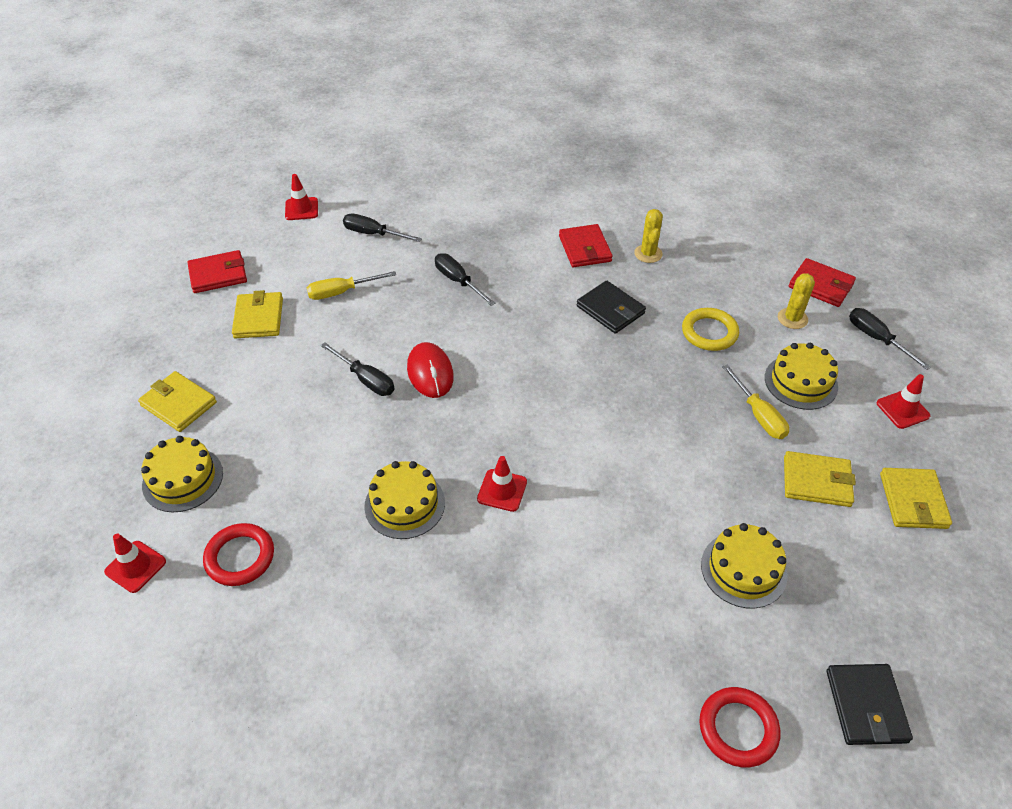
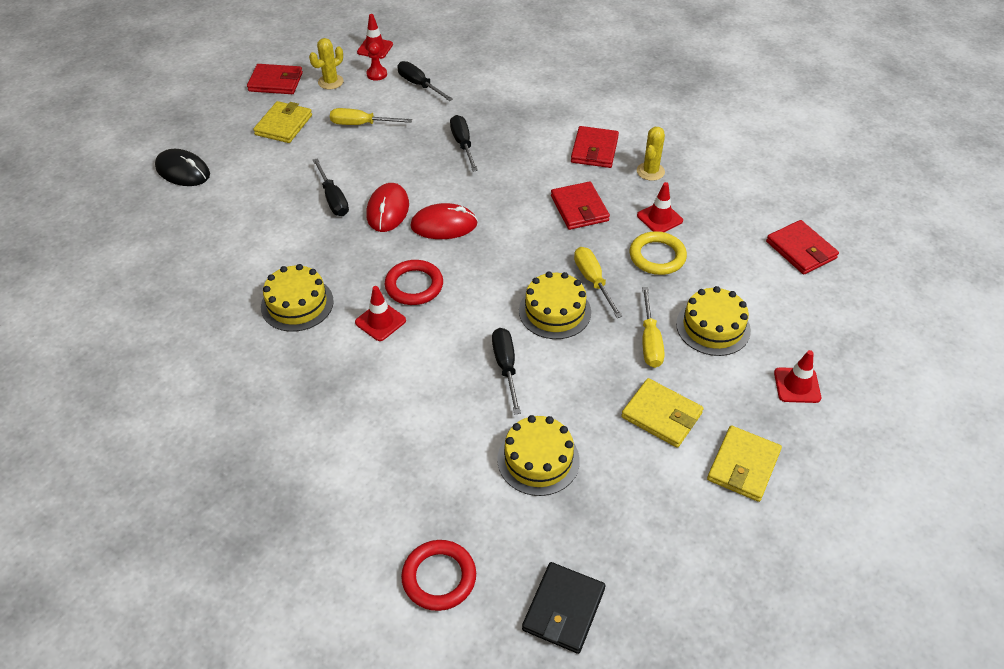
camera: 25 degrees right, 0 degrees up
red traffic cone [104,534,166,593] -> red traffic cone moved to [637,182,683,232]
yellow wallet [138,371,217,432] -> black mouse [155,149,210,186]
yellow cake [141,436,223,512] -> yellow cake moved to [519,272,591,339]
red ring [203,523,274,586] -> red ring moved to [385,260,443,305]
black wallet [577,281,646,334] -> red wallet [551,181,610,230]
yellow cactus [778,273,815,329] -> yellow cactus moved to [309,38,344,89]
black screwdriver [849,308,931,370] -> black screwdriver moved to [492,328,521,414]
none -> red pawn [366,42,387,81]
none -> red mouse [410,203,478,239]
none -> yellow screwdriver [574,247,623,318]

